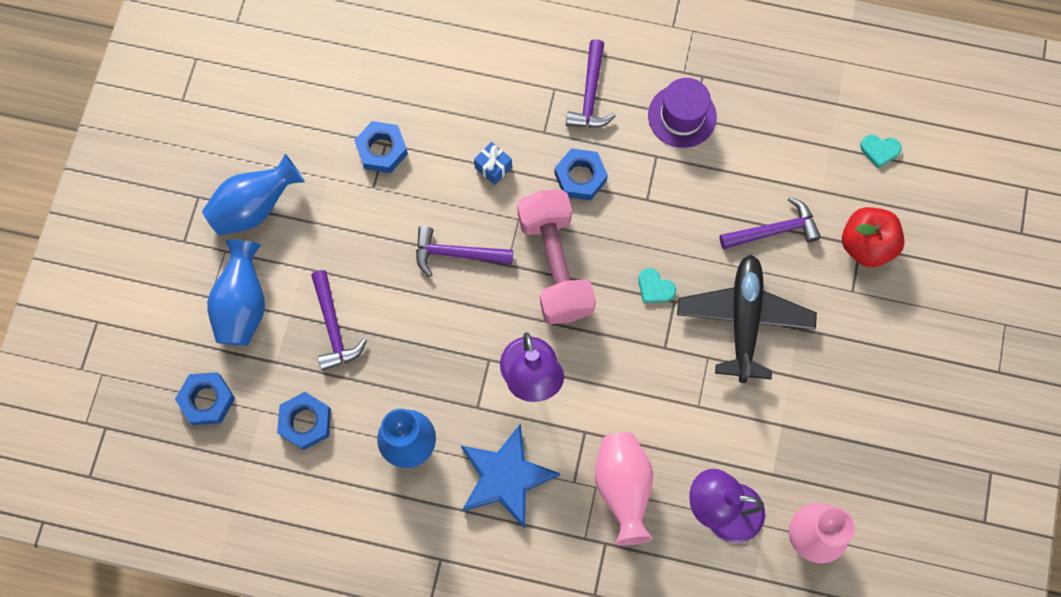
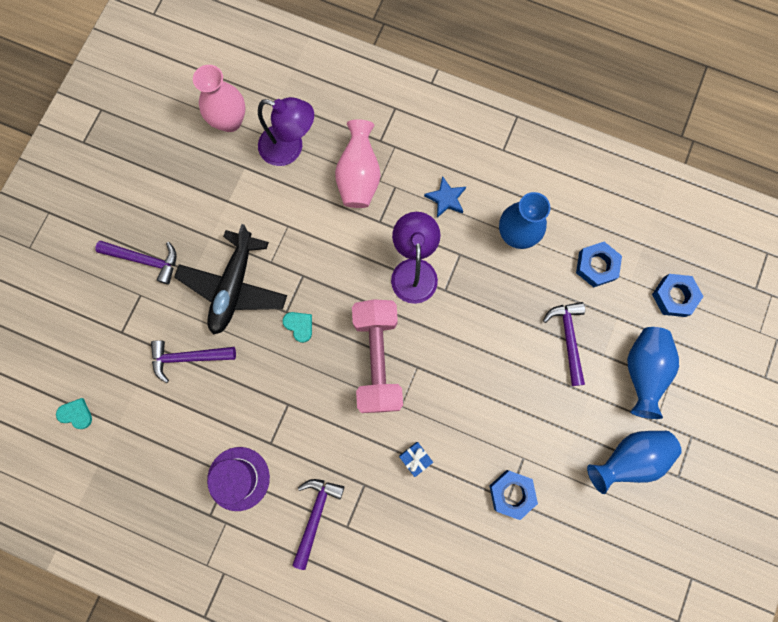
camera: 170 degrees left, 5 degrees up
purple hammer [416,226,513,277] -> purple hammer moved to [95,241,177,285]
blue star [461,423,560,529] -> blue star [424,176,466,218], size x0.54
blue nut [554,148,608,200] -> none
red apple [842,207,905,267] -> none

